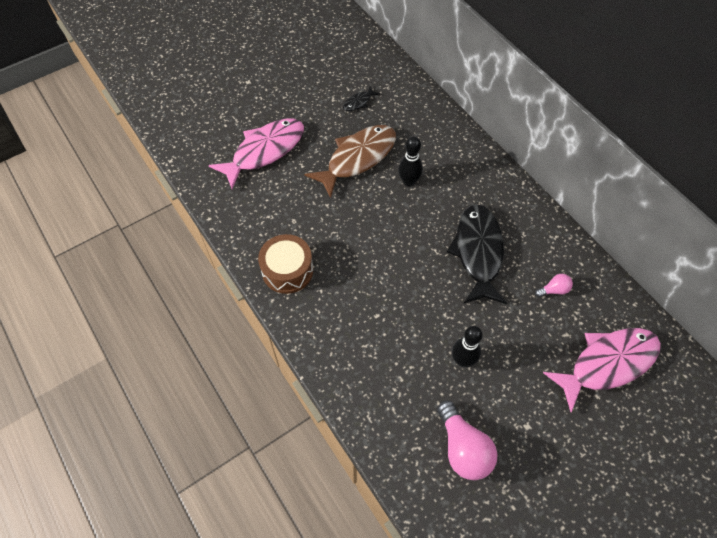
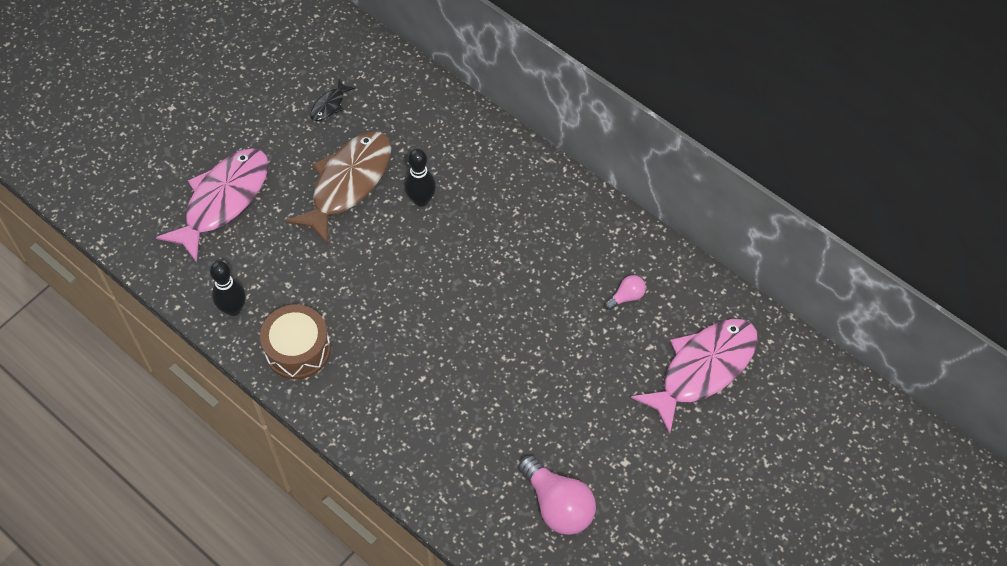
camera: 15 degrees left, 0 degrees up
black fish [447,204,507,304] -> none
black bowling pin [452,326,483,367] -> black bowling pin moved to [210,261,246,316]

